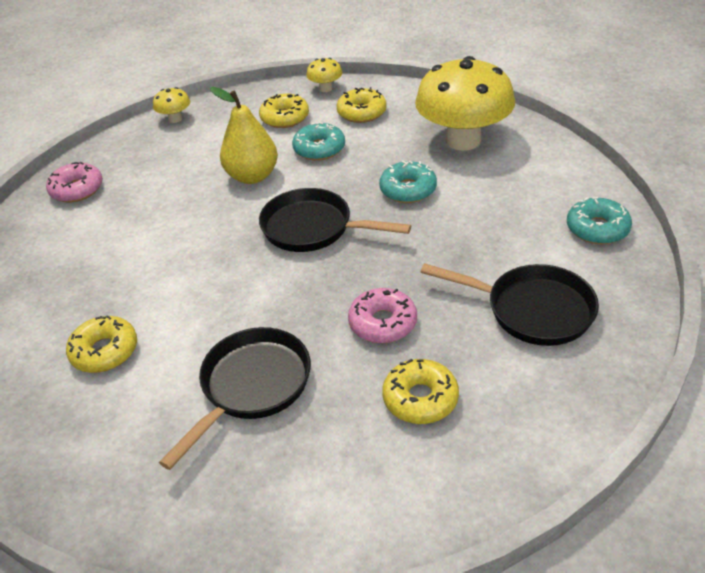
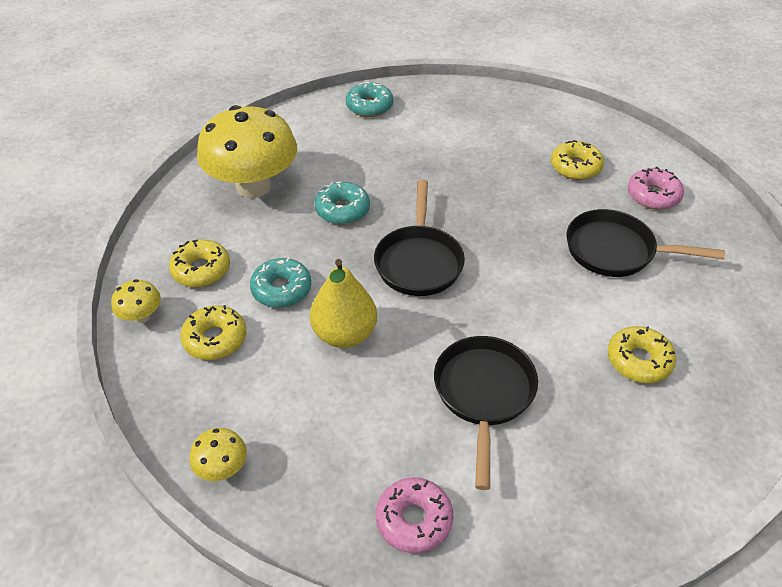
camera: 110 degrees left, 5 degrees up
pink donut [348,288,417,343] -> pink donut moved to [628,167,684,210]
black pan [421,263,599,346] -> black pan moved to [434,336,538,490]

